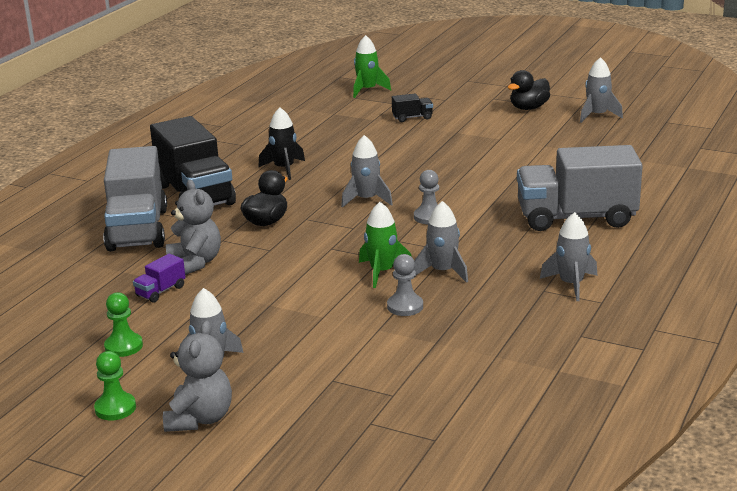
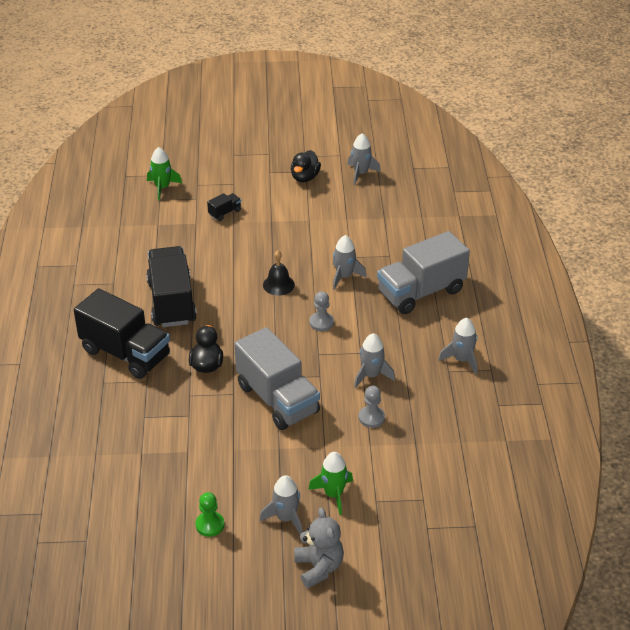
camera: 30 degrees left, 15 degrees up
green pawn [94,351,136,420] -> none
grey truck [103,146,167,252] -> grey truck moved to [234,327,320,430]
purple truck [133,254,186,303] -> none
grey teddy bear [166,180,221,275] -> none
black rocket [258,108,305,180] -> black truck [146,246,197,327]
grey rocket [341,135,393,208] -> grey rocket moved to [333,235,367,290]
green rocket [359,202,412,288] -> green rocket moved to [308,452,353,515]
none -> black bell [263,250,295,296]

